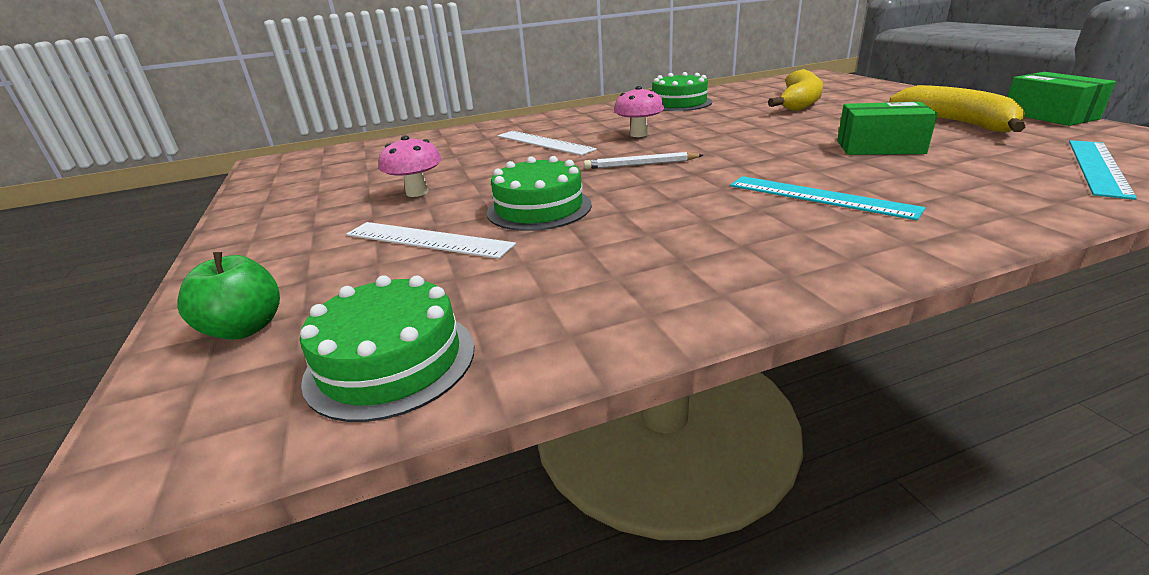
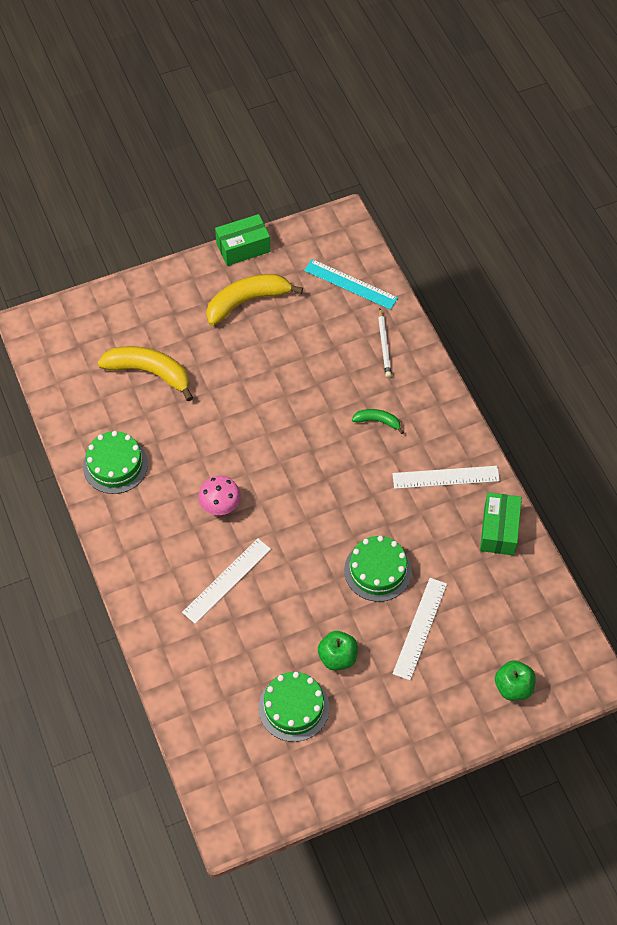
camera: 95 degrees left, 30 degrees up
green cake [300,275,474,422] -> green cake moved to [259,672,329,742]
pink mushroom [379,136,442,197] -> green apple [318,631,358,671]
white pencil [584,152,703,169] -> white pencil moved to [378,309,392,378]
turquoise ruler [730,176,926,220] -> green banana [352,409,404,434]
green box [837,102,938,155] -> green box moved to [480,492,522,556]
none -> white ruler [392,466,500,489]

